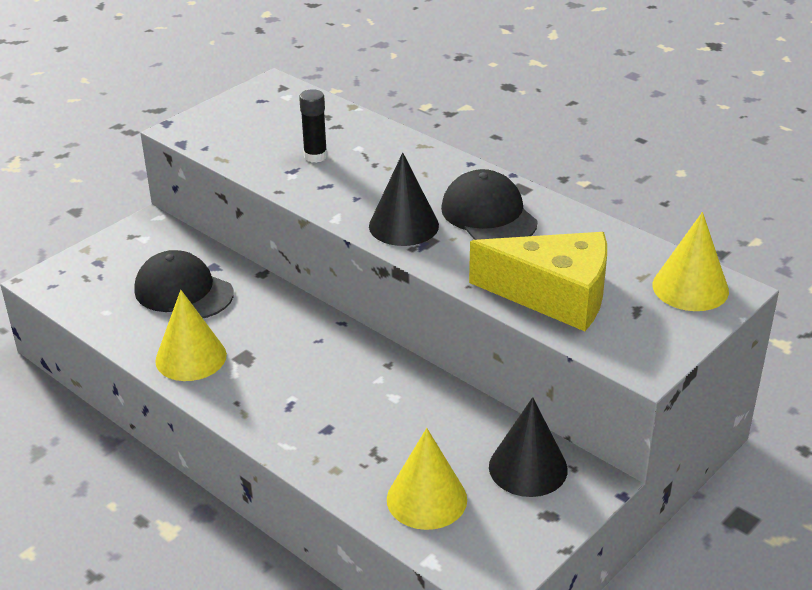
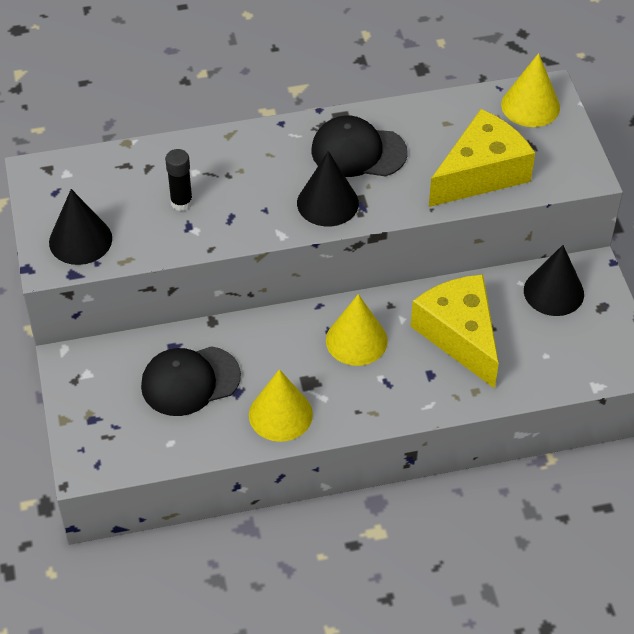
camera: 55 degrees left, 15 degrees up
yellow cone [387,428,467,530] -> yellow cone moved to [326,294,388,366]
none -> black cone [49,189,112,265]
none -> yellow cheese [411,274,499,389]

